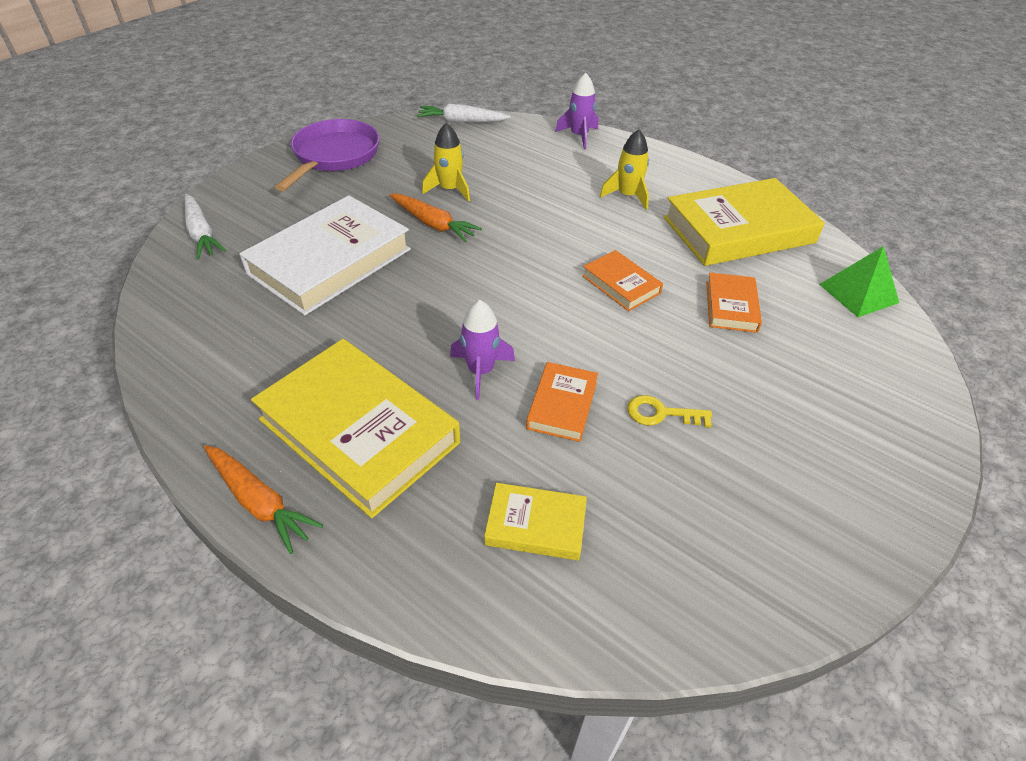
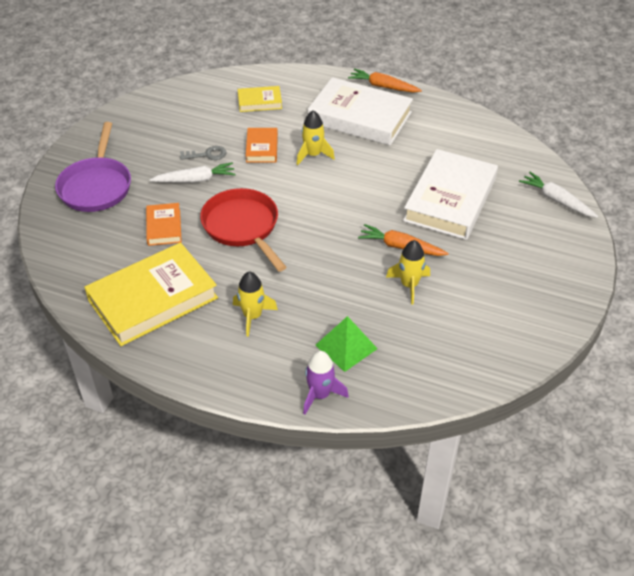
camera: 165 degrees right, 0 degrees up
yellow book [251,339,460,518] -> white book [308,77,413,146]
purple pan [275,119,379,191] -> purple pan moved to [55,122,131,212]
white carrot [417,104,510,122] -> white carrot moved to [150,162,236,183]
purple rocket [450,300,515,400] -> yellow rocket [297,110,335,165]
orange book [582,250,663,311] -> red pan [200,188,287,272]
yellow key [627,395,712,428] -> grey key [180,146,226,160]
green pyramid [819,246,899,317] -> green pyramid moved to [315,316,378,372]

